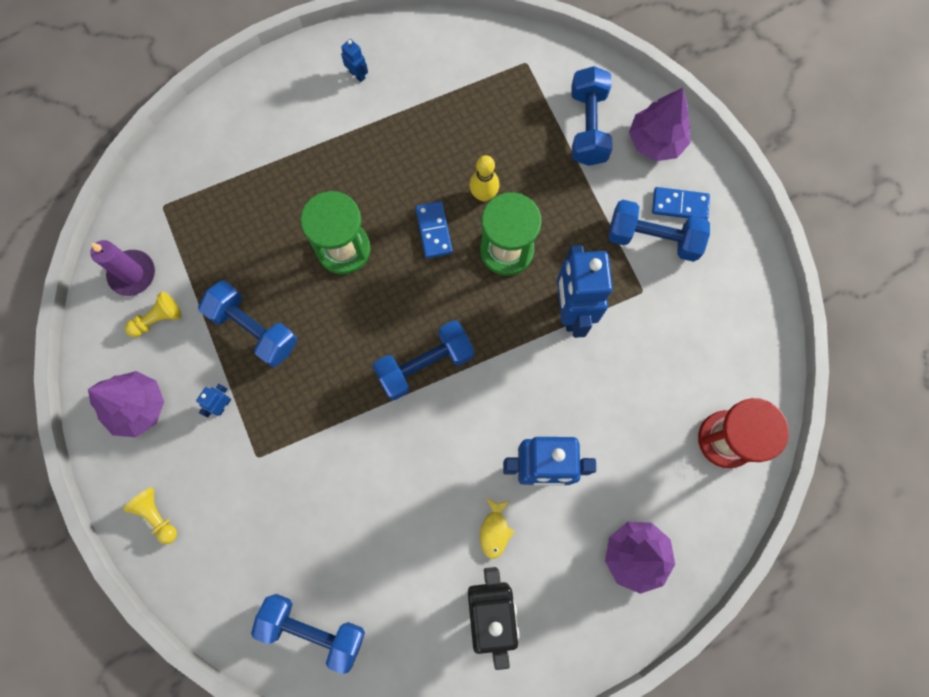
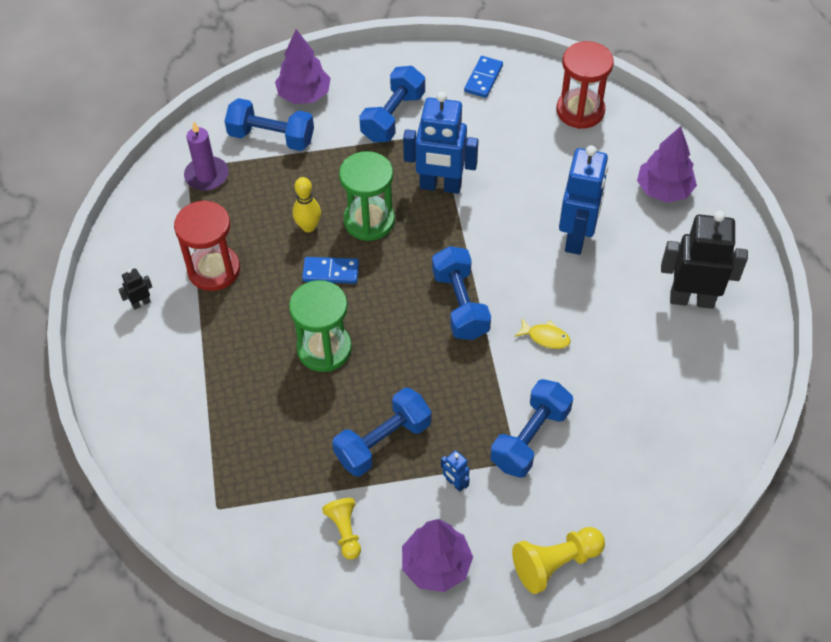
camera: 75 degrees left, 20 degrees down
purple candle [90,240,155,296] -> purple candle moved to [184,122,229,191]
yellow pawn [123,487,177,544] -> yellow pawn [512,527,605,594], size x1.53
blue dumbbell [251,594,365,674] -> blue dumbbell moved to [490,379,573,478]
blue robot [341,39,368,82] -> black robot [118,268,152,310]
yellow fish [480,498,515,559] -> yellow fish moved to [514,319,571,349]
blue domino [652,187,710,219] -> blue domino moved to [464,56,503,98]
none -> red hourglass [174,200,240,291]

